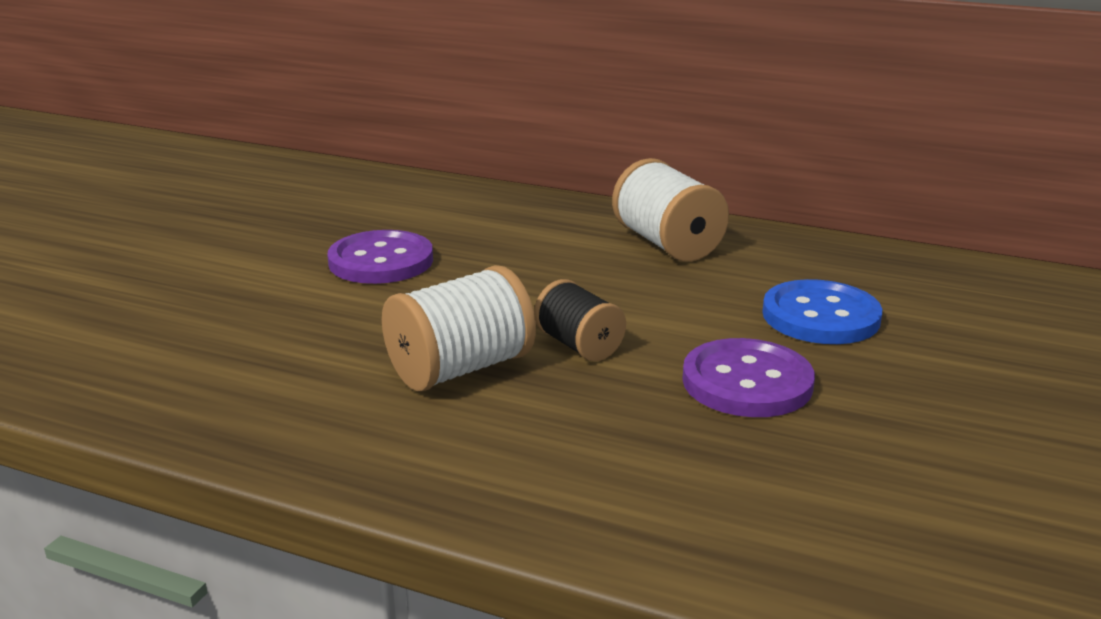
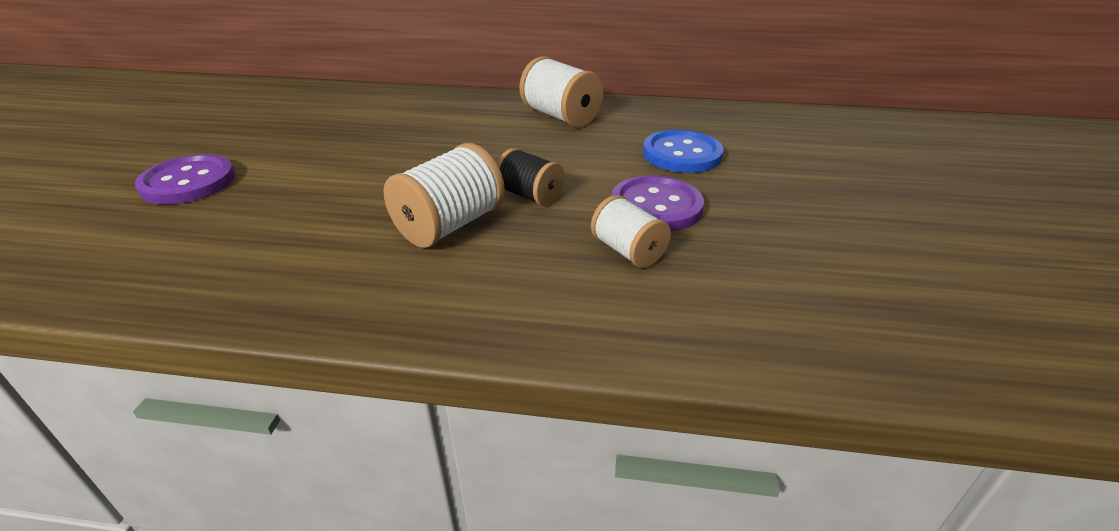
camera: 15 degrees left, 10 degrees up
purple button [327,230,433,284] -> purple button moved to [135,154,235,204]
none -> white spool [591,195,671,268]

